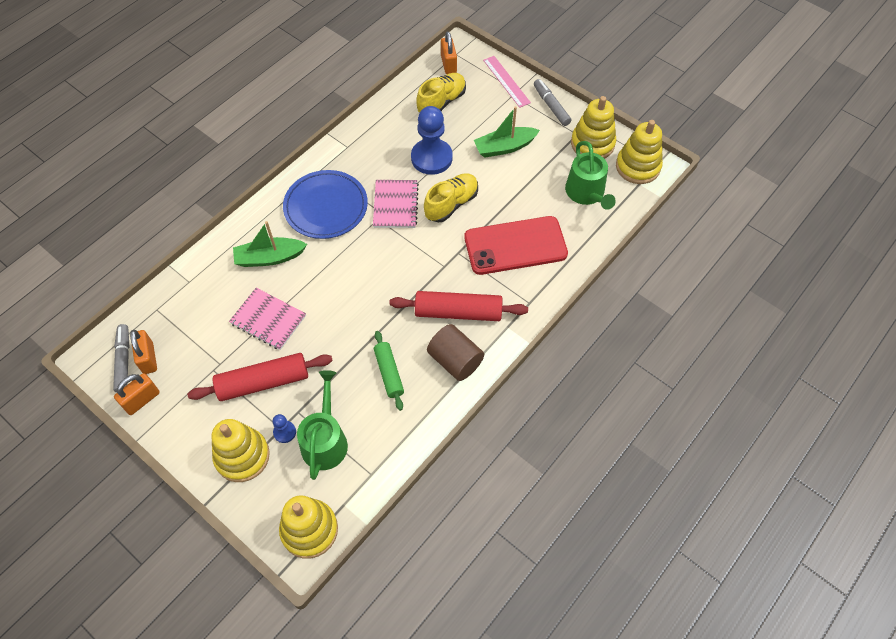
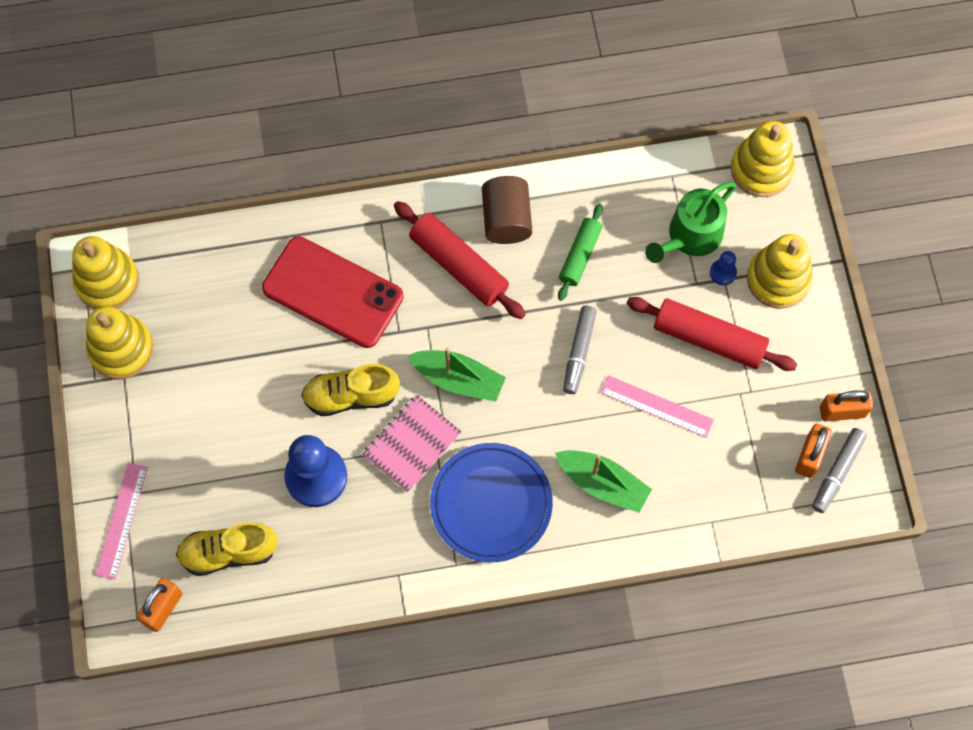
camera: 140 degrees left, 10 degrees up
pink notebook [229,288,306,350] -> pink ruler [600,375,714,438]
green boat [474,106,540,158] -> green boat moved to [408,348,506,402]
grey marker [534,79,572,126] -> grey marker moved to [563,306,597,394]
green watering can [565,141,616,210] -> none

